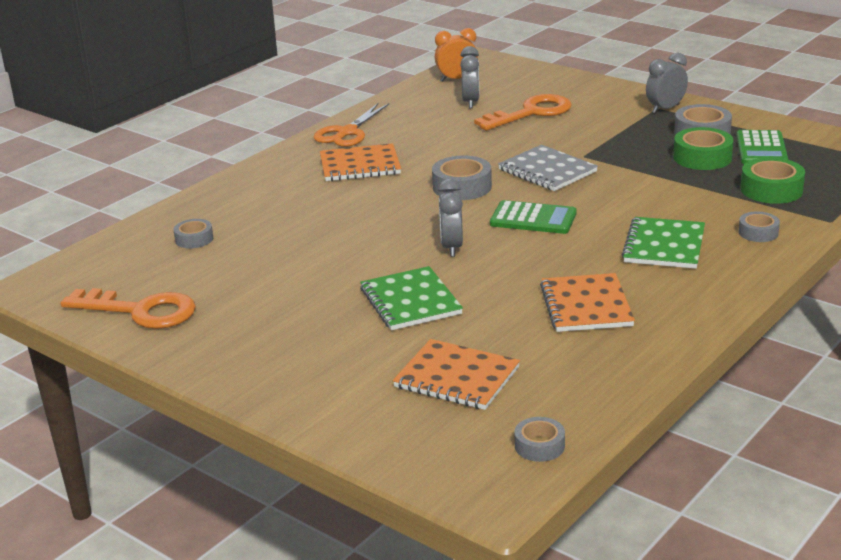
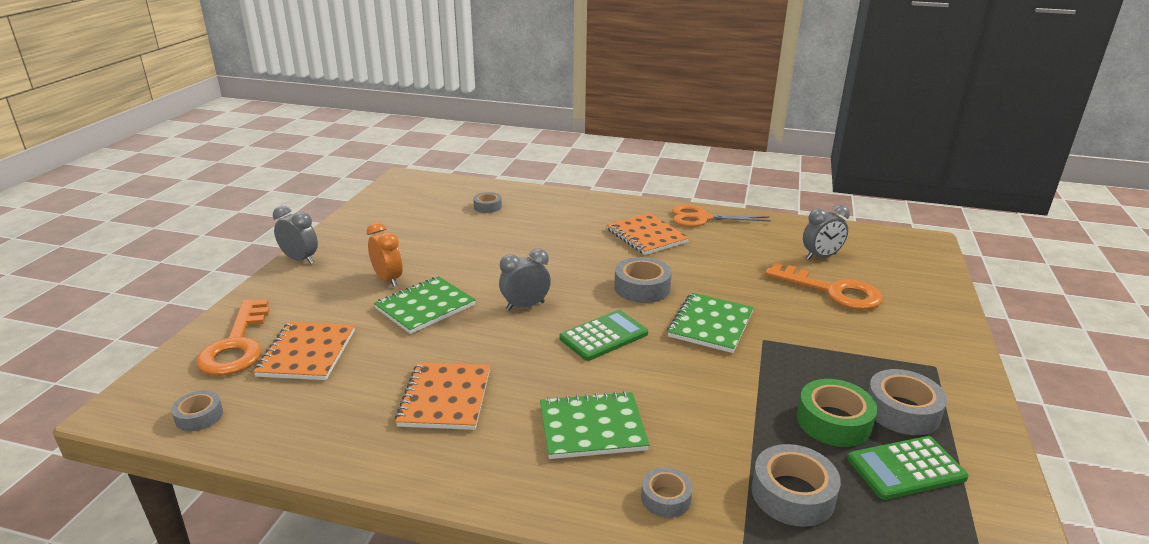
camera: 65 degrees right, 0 degrees up
orange key [61,288,196,329] -> orange key moved to [196,299,270,376]
orange clock [435,28,478,81] -> orange clock moved to [367,222,403,287]
green calculator [490,200,577,234] -> green calculator turned 120 degrees counterclockwise [560,310,648,361]
grey notebook [498,145,598,191] -> green notebook [667,293,754,353]
orange notebook [540,273,635,332] -> orange notebook turned 60 degrees counterclockwise [395,362,490,430]
grey clock [646,53,688,113] -> grey clock moved to [273,206,318,264]
green tape [740,157,805,204] -> grey tape [751,444,841,527]

